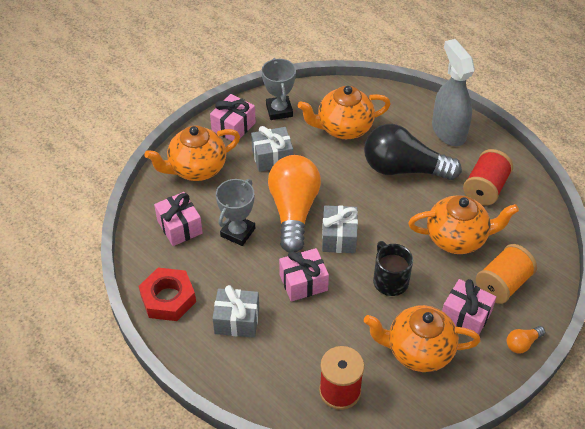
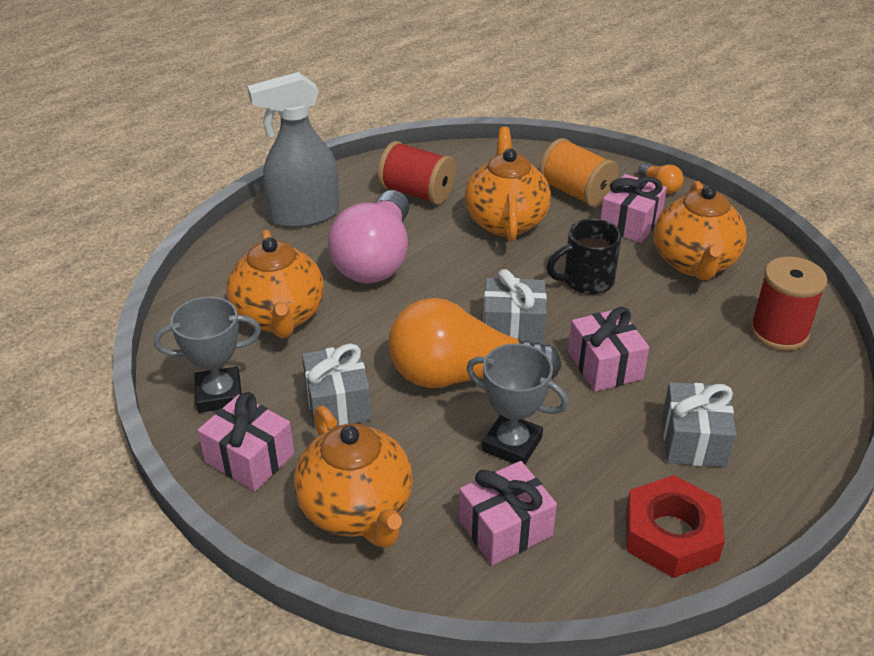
camera: 90 degrees left, 10 degrees down
black light bulb [364,124,462,180] -> pink light bulb [328,190,409,283]

